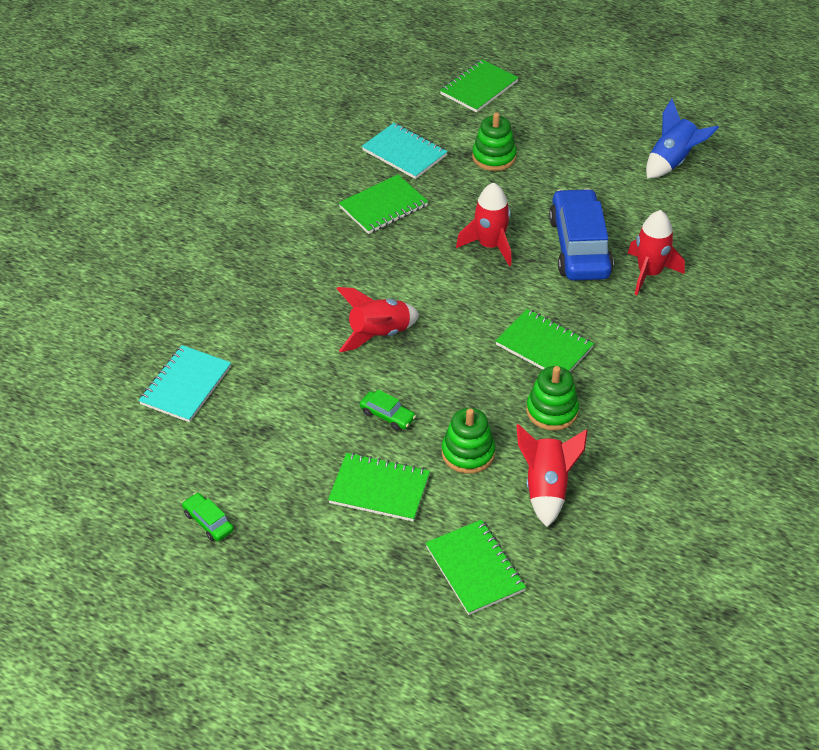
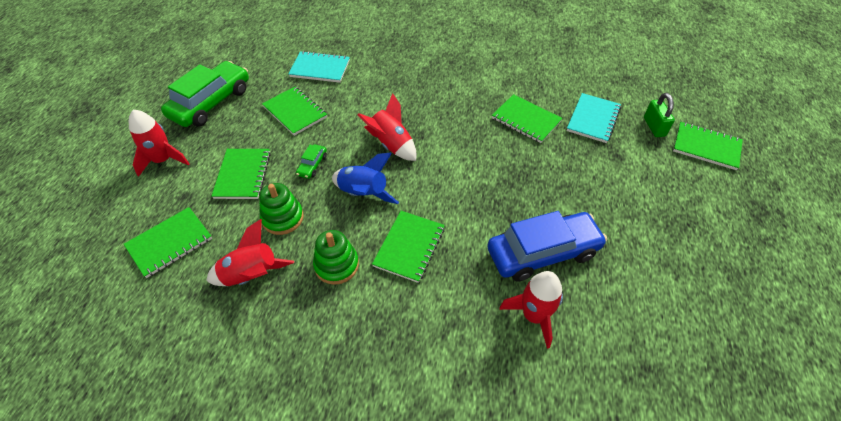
camera: 75 degrees right, 5 degrees up
green car [182,493,234,541] -> green car [161,61,249,127], size x2.36
red rocket [456,183,512,266] -> red rocket moved to [129,110,189,177]
green stacking toy [472,113,517,171] -> none
blue rocket [646,99,719,178] -> blue rocket moved to [332,153,399,204]
none -> green notebook [262,87,327,136]
none -> green padlock [644,93,675,137]

